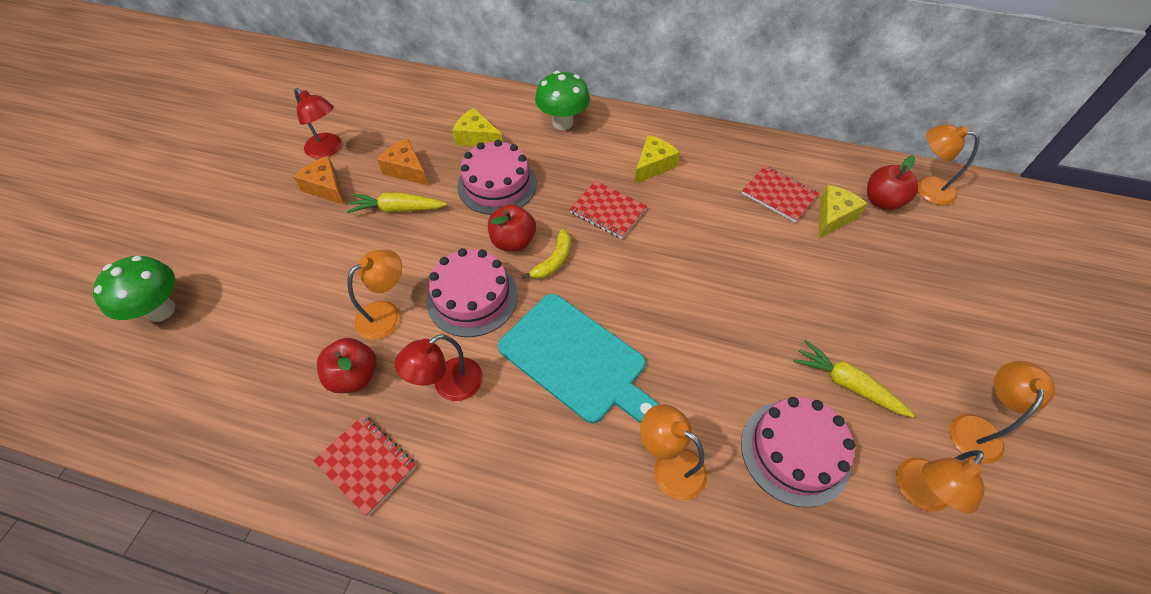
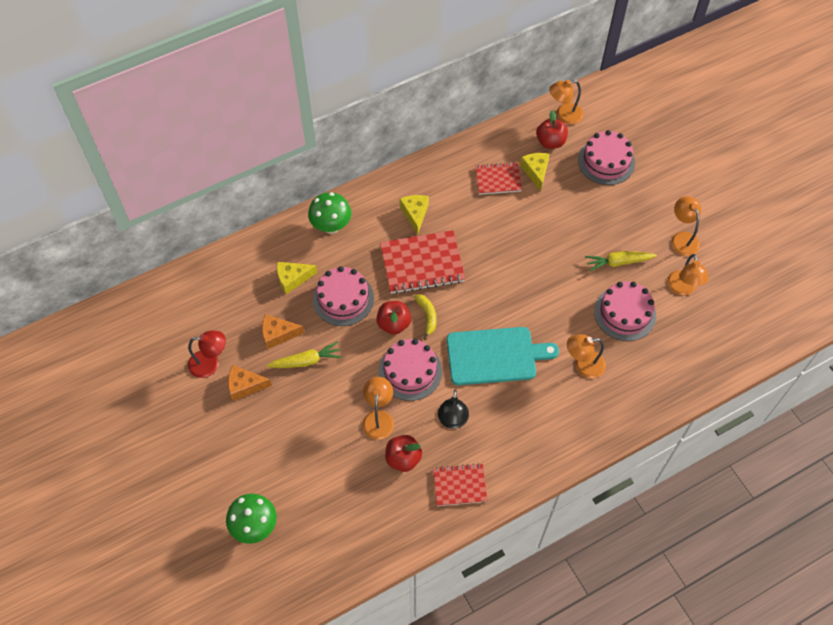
camera: 45 degrees left, 5 degrees up
yellow carrot [347,192,447,213] -> yellow carrot turned 150 degrees counterclockwise [267,341,342,368]
red lamp [395,334,483,401] -> black lamp [438,389,469,429]
red notebook [569,181,647,239] -> red notebook [380,230,466,294], size x1.67
none -> pink cake [578,130,635,185]

